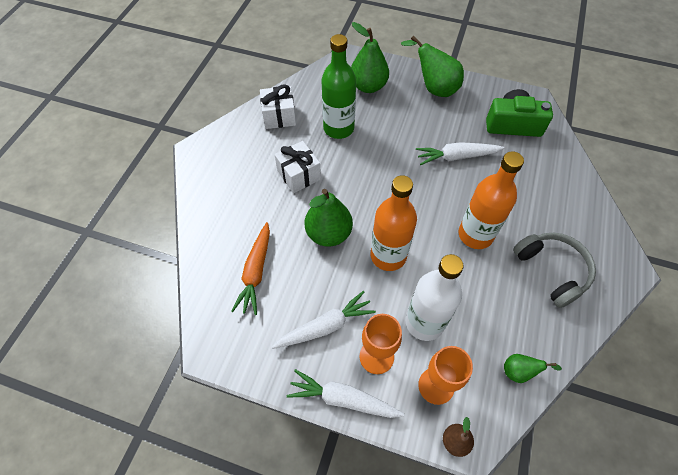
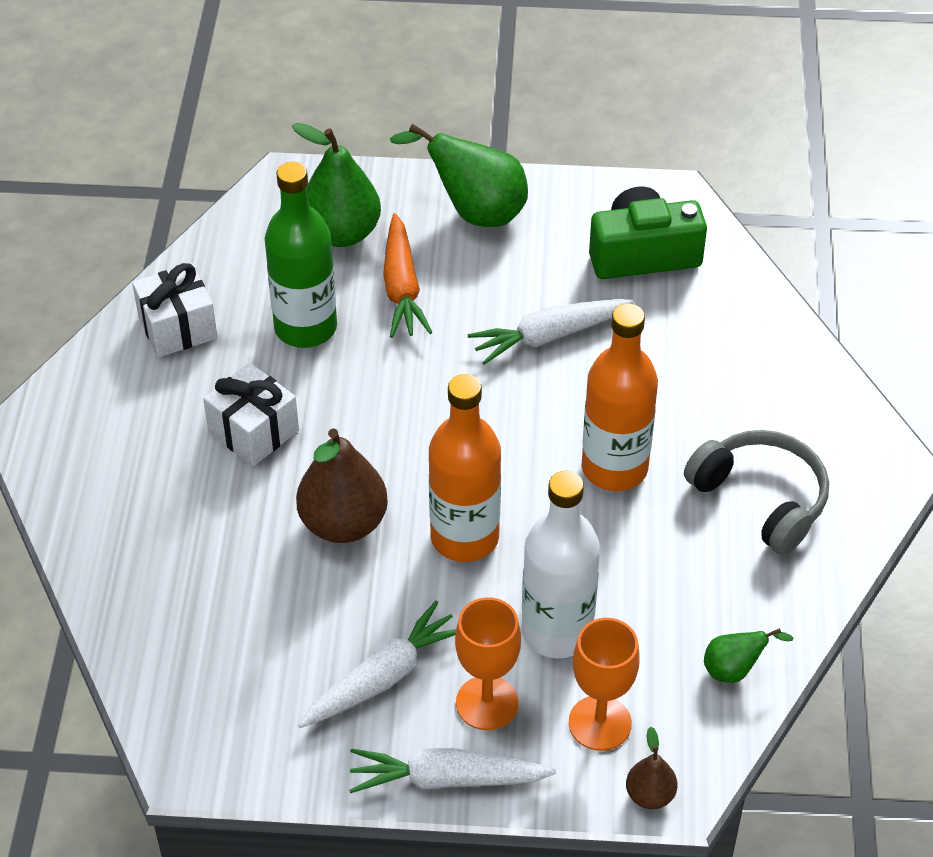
camera: 15 degrees left, 10 degrees down
orange carrot [231,222,270,315] -> orange carrot moved to [383,213,432,338]
green pear [305,189,353,247] -> brown pear [296,428,388,543]

